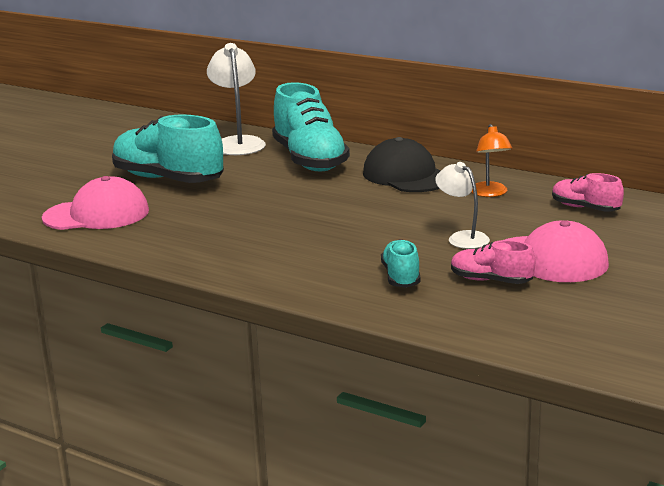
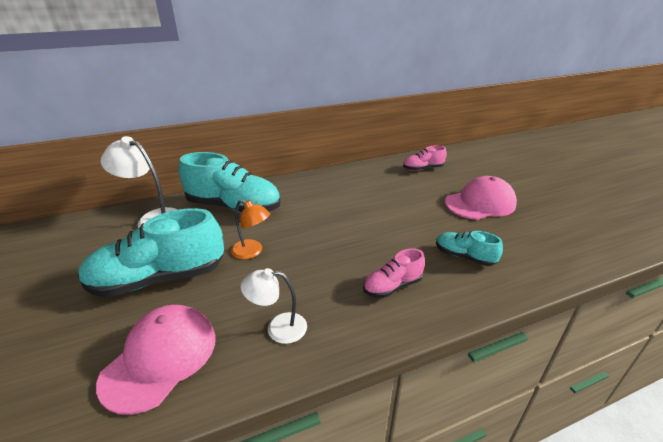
camera: 55 degrees left, 10 degrees up
black cap [363,137,441,192] -> none
white lamp [435,162,490,249] -> white lamp moved to [241,268,307,344]
pink shoe [451,240,535,284] -> pink shoe moved to [363,248,425,298]
orange lamp [471,124,512,197] -> orange lamp moved to [231,200,270,259]

